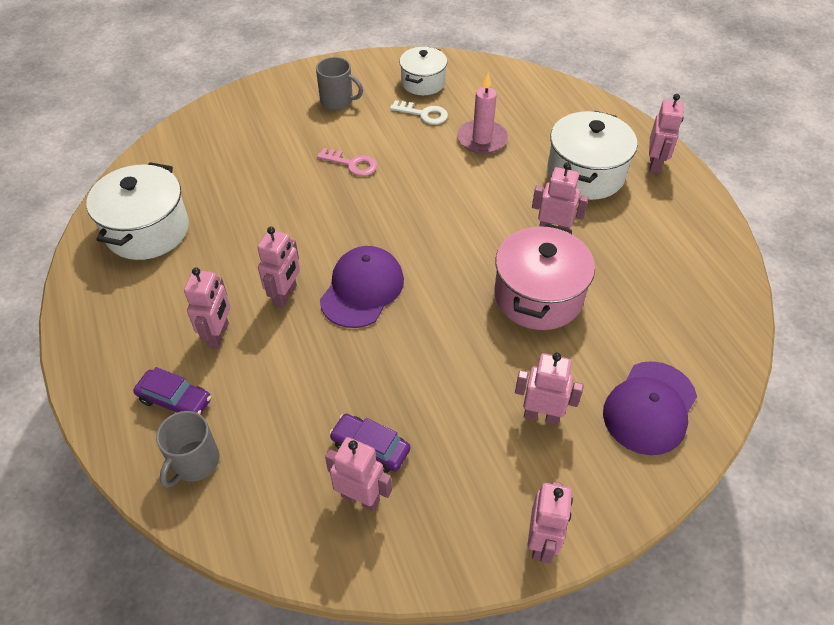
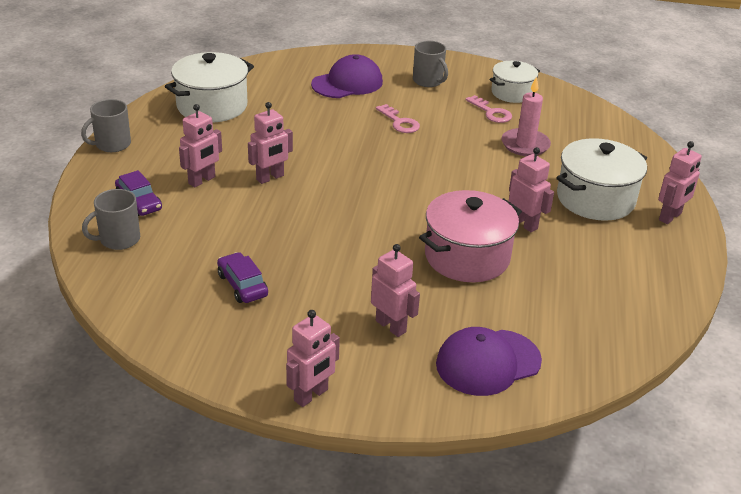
camera: 30 degrees right, 15 degrees down
purple cap [320,246,404,328] -> purple cap moved to [311,54,383,98]
pink robot [325,437,392,511] -> none
white key [390,100,448,125] -> pink key [466,95,512,123]
none -> grey mug [81,99,131,152]

